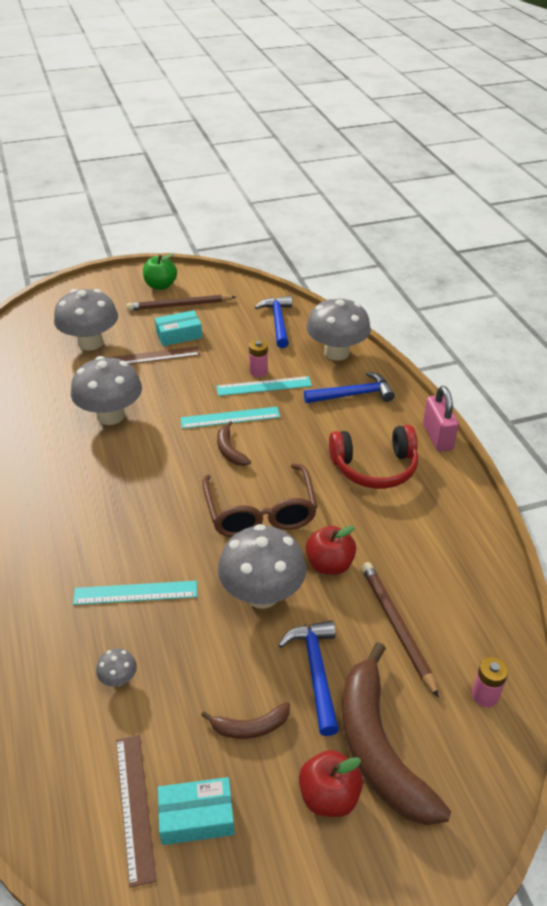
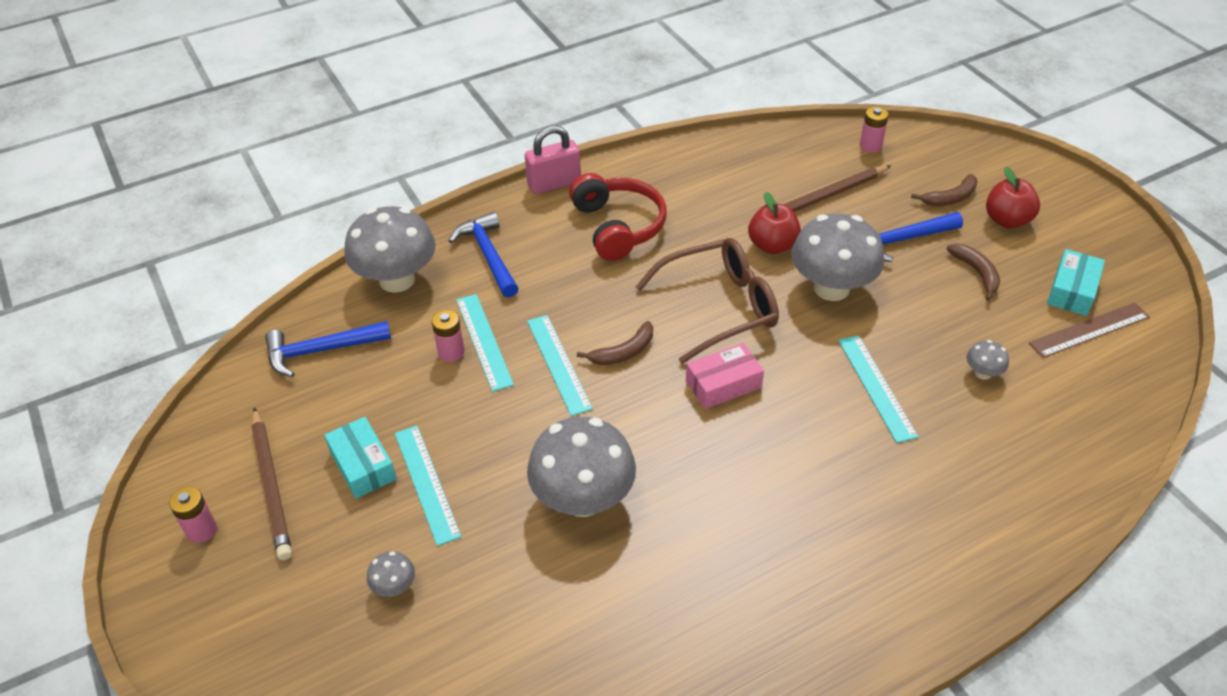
camera: 100 degrees left, 5 degrees up
grey mushroom [54,289,118,351] -> grey mushroom [367,551,415,597], size x0.42
brown ruler [108,346,200,364] -> turquoise ruler [395,425,462,546]
green apple [143,253,177,290] -> pink battery [169,487,217,543]
turquoise box [158,777,235,845] -> turquoise box turned 45 degrees clockwise [1047,249,1105,316]
brown banana [342,642,451,825] -> brown banana [911,174,977,206], size x0.47
none -> pink box [686,343,764,409]

